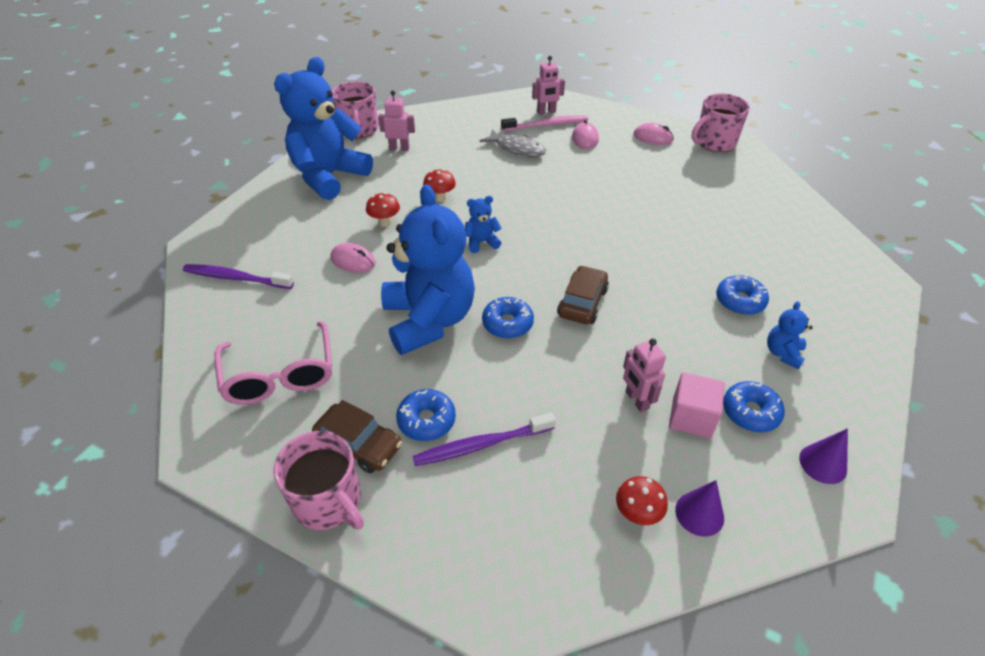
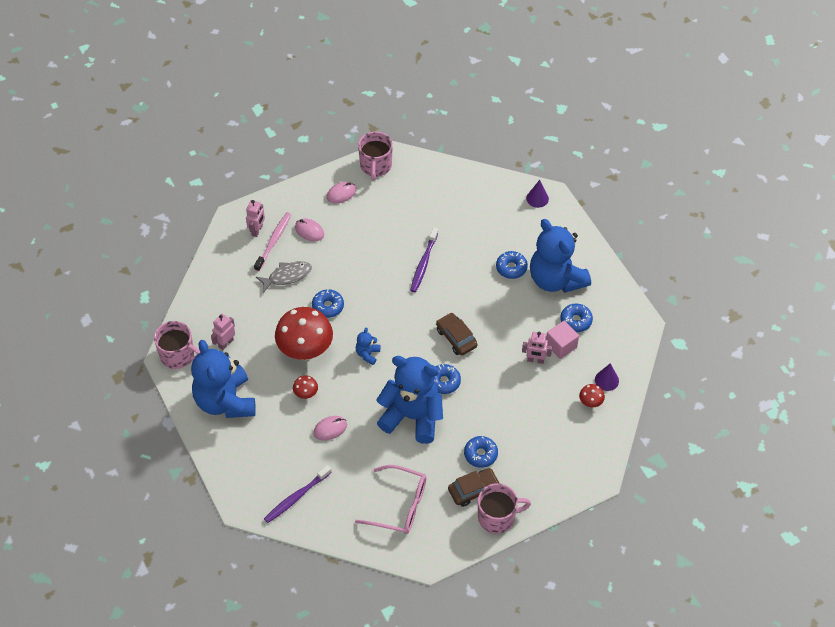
camera: 55 degrees left, 10 degrees up
purple toothbrush [412,413,556,466] -> purple toothbrush moved to [410,227,438,292]
red mushroom [423,169,456,202] -> red mushroom [275,307,333,361], size x2.32
blue teddy bear [767,301,813,369] -> blue teddy bear [530,219,591,293], size x2.45
purple cone [799,428,848,484] -> purple cone moved to [526,180,549,208]
none -> blue donut [312,289,344,318]

